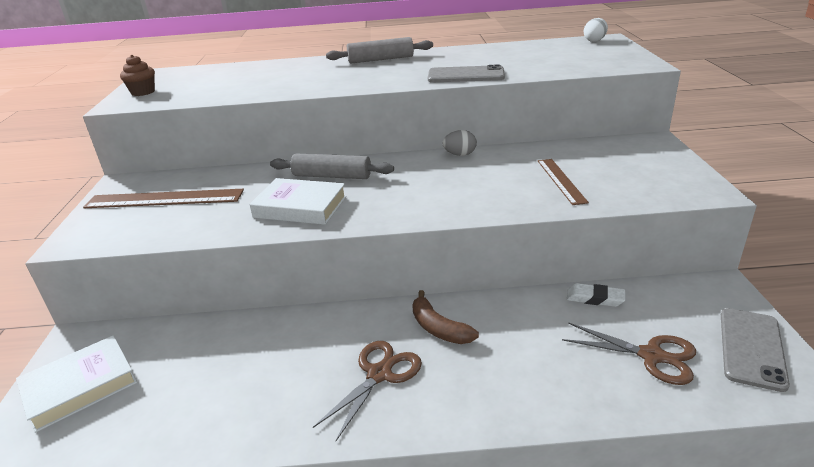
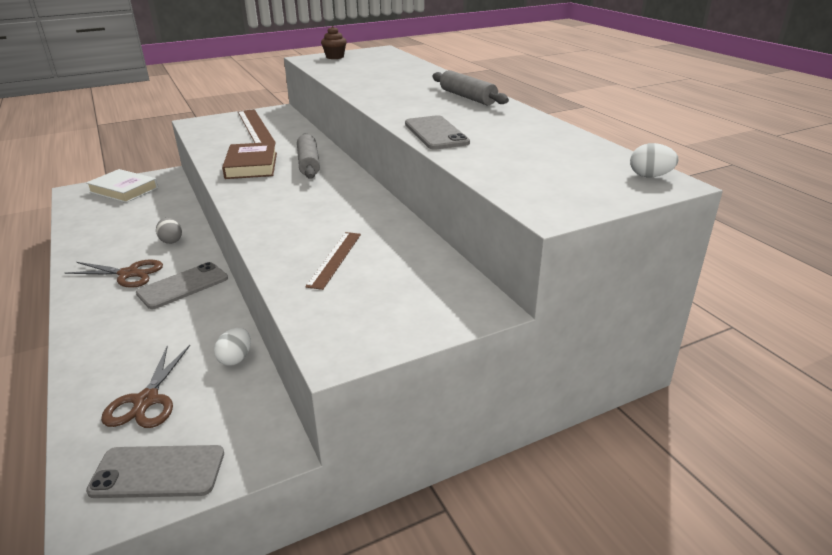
camera: 65 degrees right, 0 degrees up
white book [250,178,347,225] -> brown book [222,142,277,179]
brown banana [412,290,479,344] -> grey phone [136,262,228,309]
grey egg [443,130,477,156] -> grey egg moved to [156,218,182,244]
brown ruler [538,159,589,205] -> brown ruler turned 45 degrees counterclockwise [305,232,361,290]
white eraser [567,283,625,307] -> white egg [214,328,251,366]

